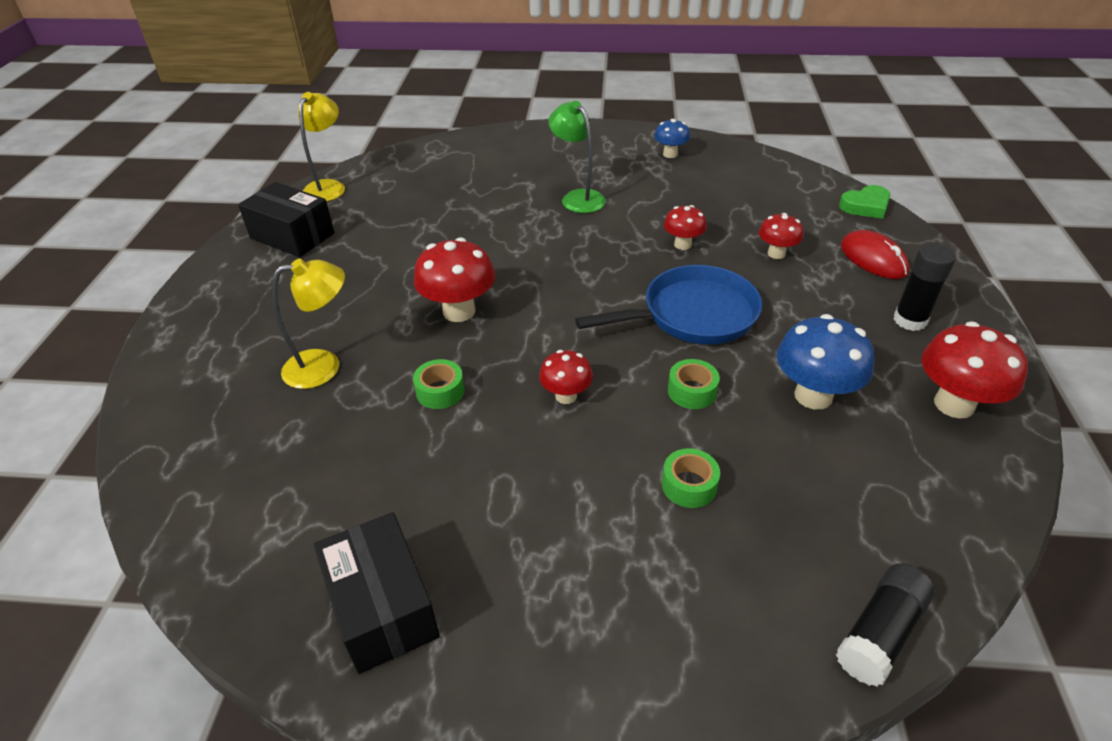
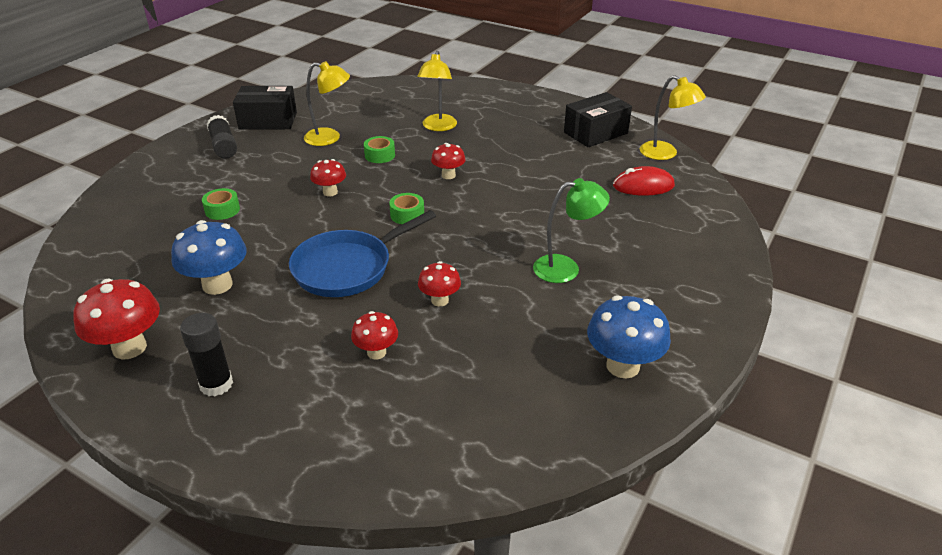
camera: 115 degrees right, 5 degrees down
red mushroom [414,237,495,322] -> red mushroom [431,143,466,179], size x0.59
blue pan [575,265,762,344] -> blue pan turned 45 degrees clockwise [289,210,436,297]
blue mushroom [654,119,690,158] -> blue mushroom [587,295,671,378], size x1.69
green tape [668,359,720,409] -> green tape moved to [389,193,424,224]
black glue stick [836,563,935,687] -> black glue stick moved to [207,115,237,159]
green heart [839,185,890,219] -> none
red mouse [841,230,910,279] -> red mouse moved to [613,166,675,196]
none -> yellow lamp [304,61,350,146]

